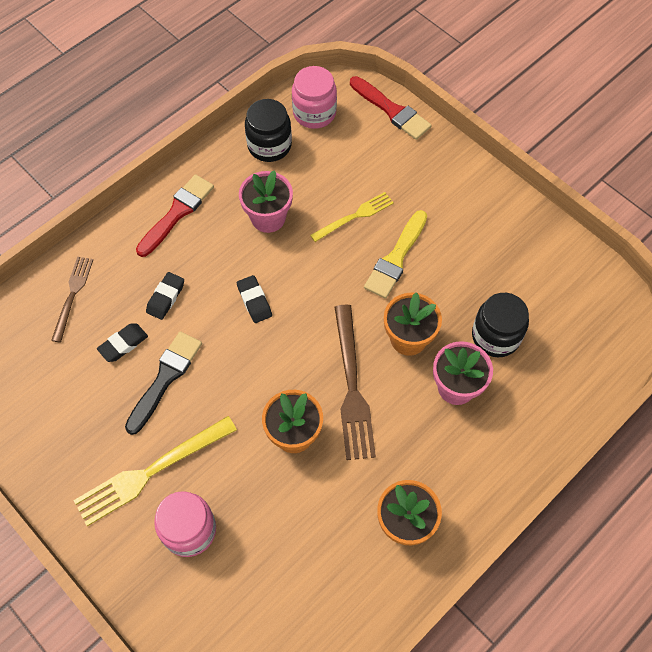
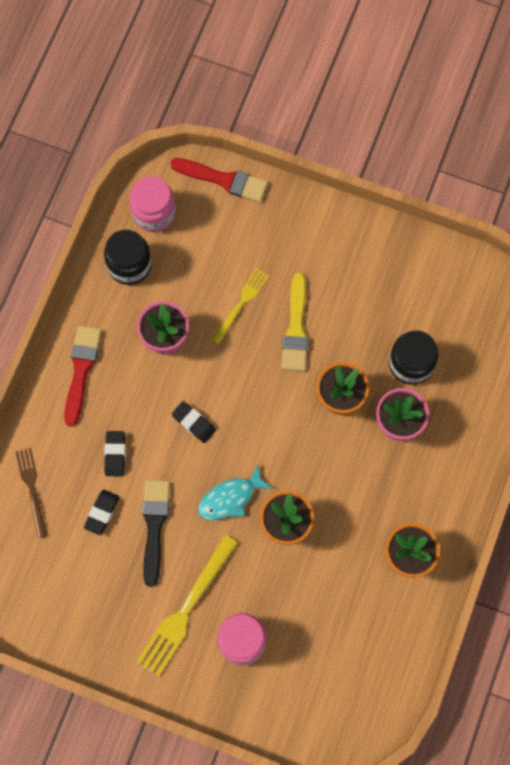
camera: 25 degrees left, 10 degrees up
brown fork [334,305,376,460] -> none
none -> turquoise fish [198,464,273,520]

